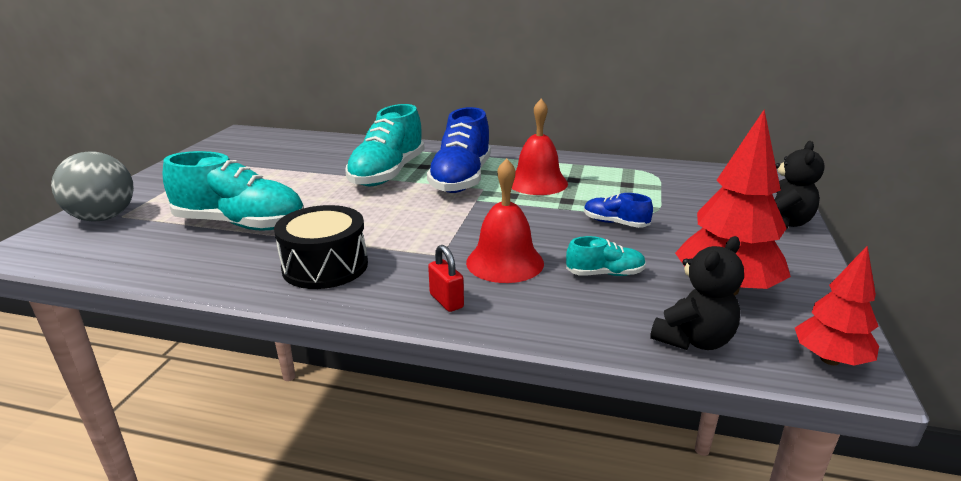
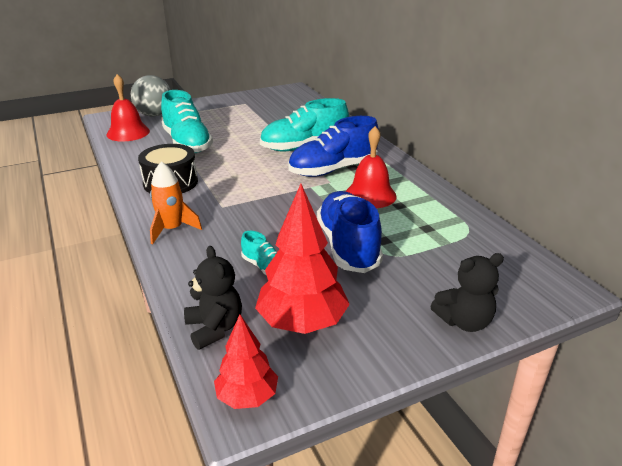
camera: 50 degrees right, 5 degrees up
red padlock [428,245,464,312] -> orange rocket [150,161,202,244]
red bell [466,158,544,283] -> red bell moved to [106,74,150,142]
blue shoe [584,193,653,228] -> blue shoe [317,191,383,273], size x2.08
black teddy bear [650,236,744,350] -> black teddy bear turned 120 degrees counterclockwise [184,246,242,350]

